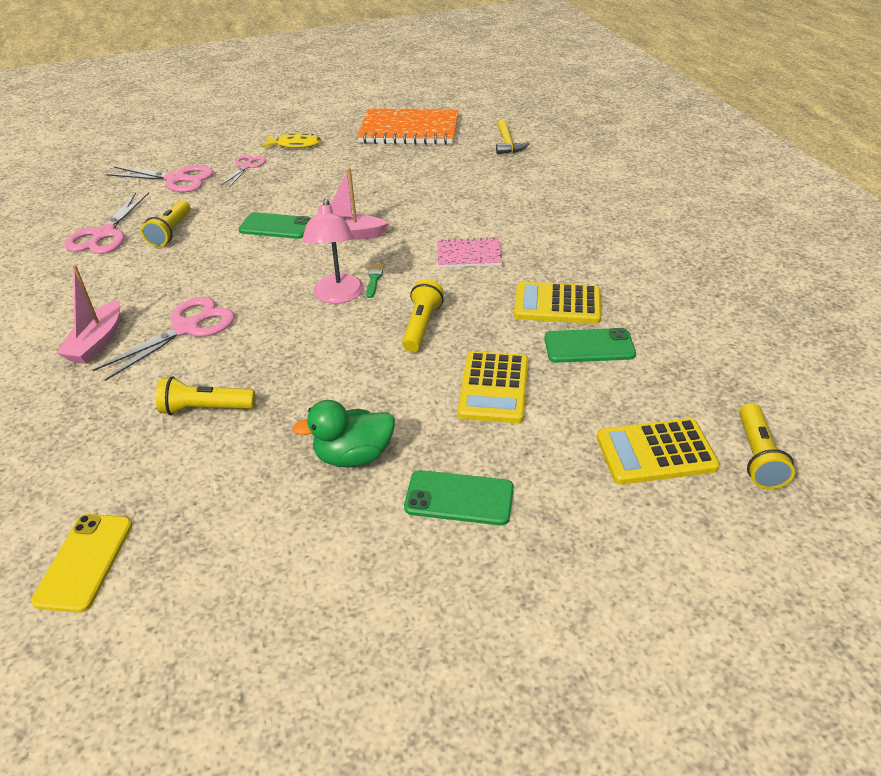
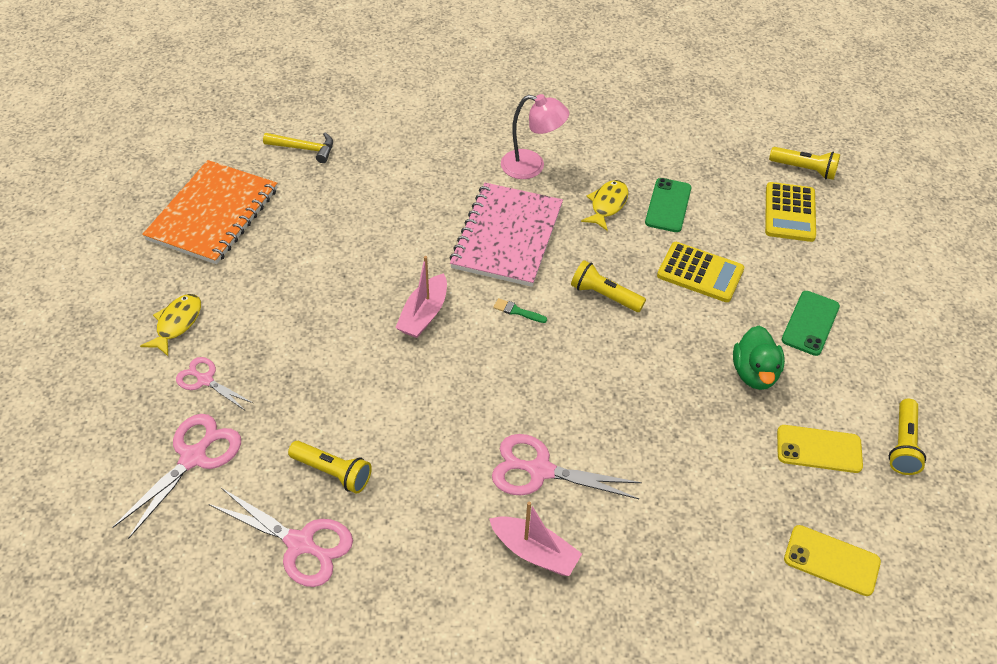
camera: 75 degrees left, 10 degrees up
pink scissors [93,297,235,381] -> pink scissors turned 45 degrees counterclockwise [492,434,642,499]
yellow flashlight [156,376,255,415] -> yellow flashlight moved to [889,399,926,475]
green phone [238,212,311,239] -> none
pink lamp [302,199,364,304] -> pink lamp moved to [501,94,569,179]
pink notebook [437,237,502,268] -> pink notebook [450,183,563,287], size x1.93
yellow calculator [514,282,601,324] -> yellow fish [581,180,629,231]
none -> yellow phone [777,425,863,473]

